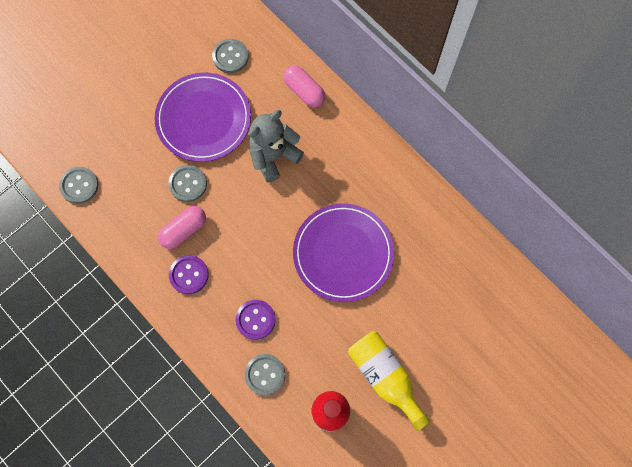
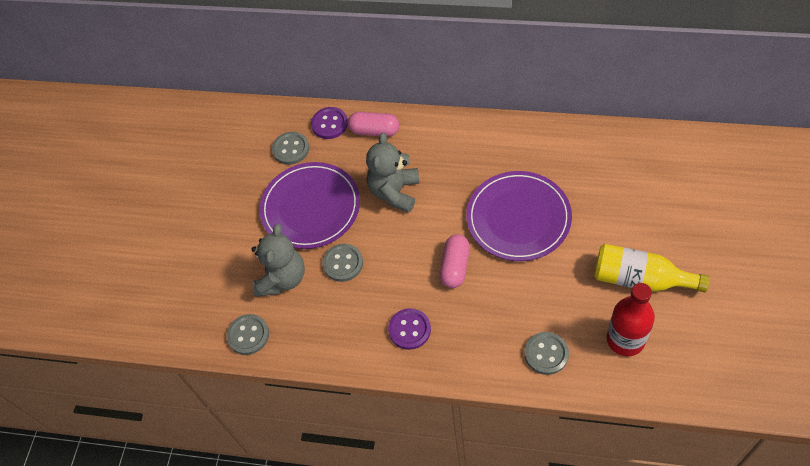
camera: 30 degrees left, 15 degrees down
pink capsule [158,206,206,249] -> pink capsule moved to [440,234,470,288]
purple button [235,300,275,340] -> purple button moved to [311,107,348,139]
none -> grey teddy bear [252,224,305,297]

